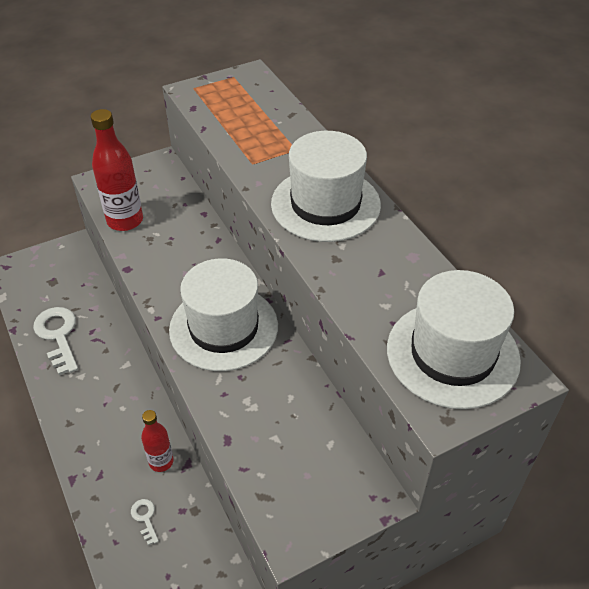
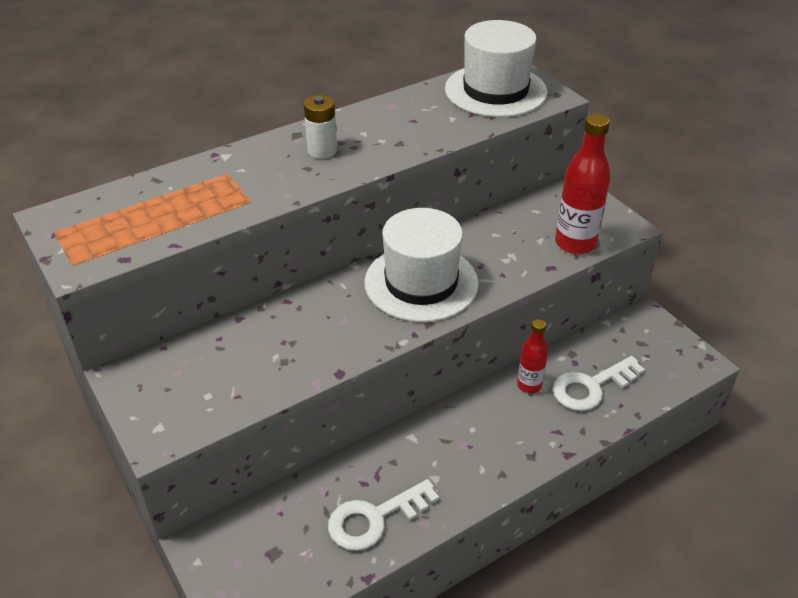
camera: 95 degrees left, 5 degrees down
red bottle [91,109,143,231] -> red bottle moved to [555,113,610,254]
white key [131,499,159,545] -> white key [553,356,645,411], size x2.12
white hat [271,131,381,242] -> white battery [304,95,337,159]

